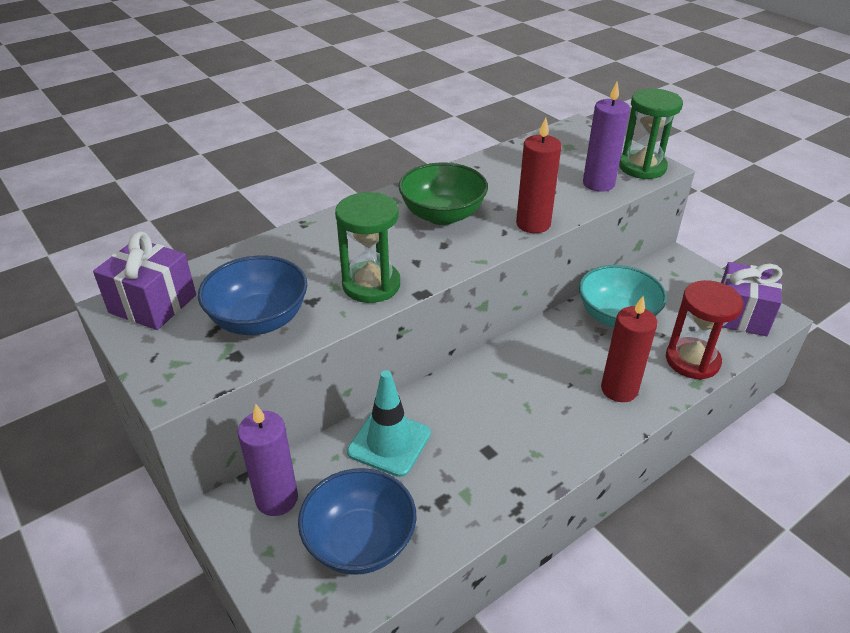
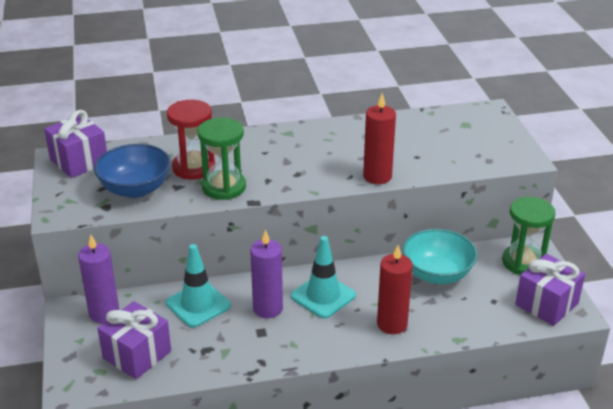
camera: 25 degrees right, 5 degrees down
blue bowl [298,468,417,575] -> purple gift [97,301,171,379]
green bowl [398,162,488,225] -> none
purple candle [583,82,630,192] -> purple candle moved to [250,229,283,318]
green hourglass [619,89,683,179] -> green hourglass moved to [502,197,555,275]
red hourglass [666,280,743,380] -> red hourglass moved to [167,100,215,179]
none -> turquoise traffic cone [291,236,356,319]

